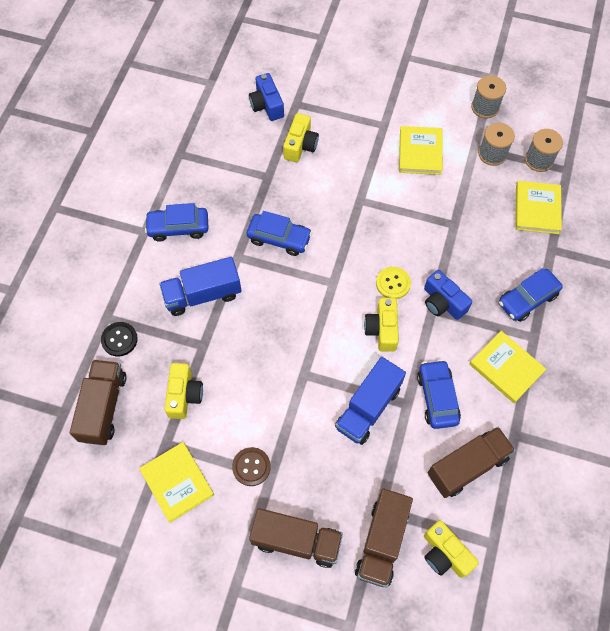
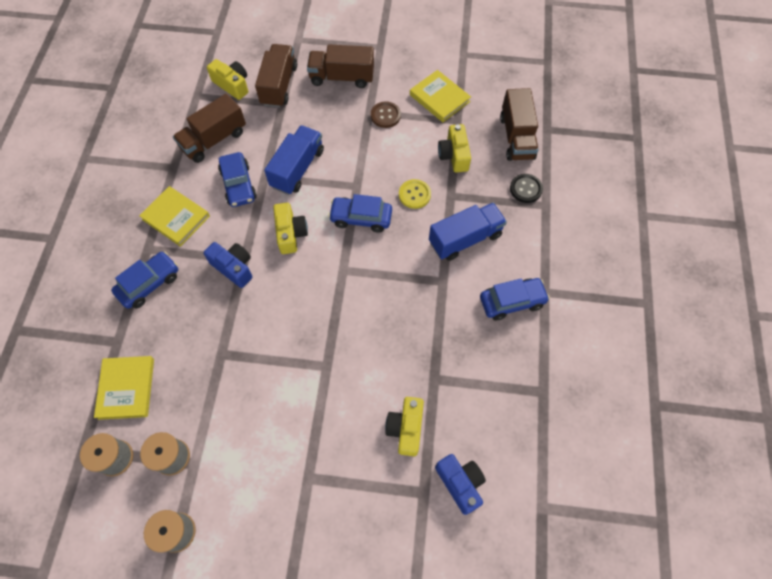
camera: 170 degrees right, 0 degrees up
blue car [247,211,312,256] -> blue car moved to [328,194,392,233]
yellow button [376,267,411,299] -> yellow button moved to [399,179,431,209]
yellow book [399,126,443,175] -> none

